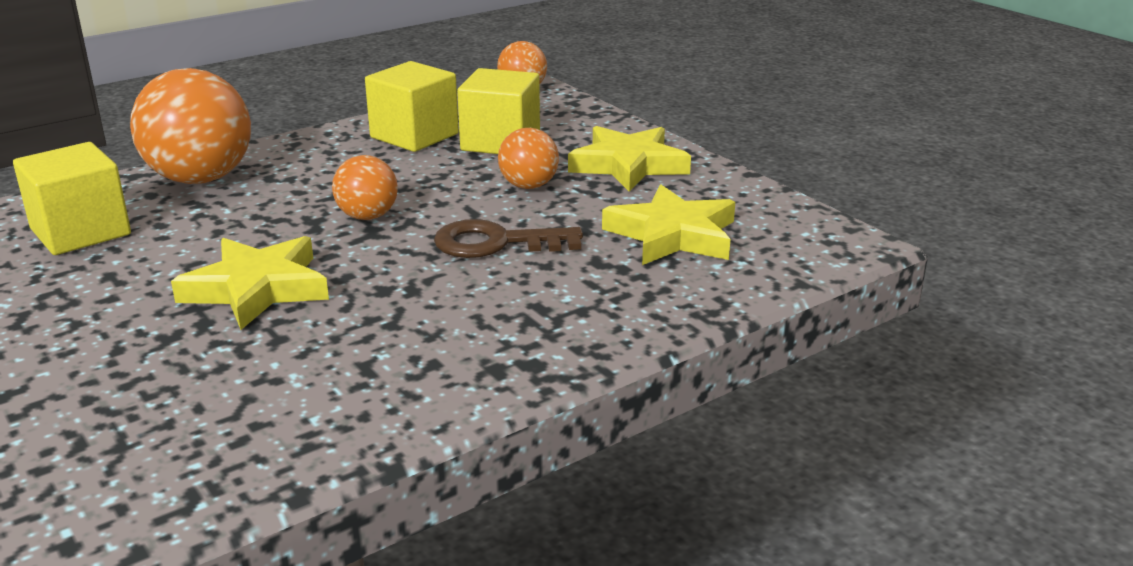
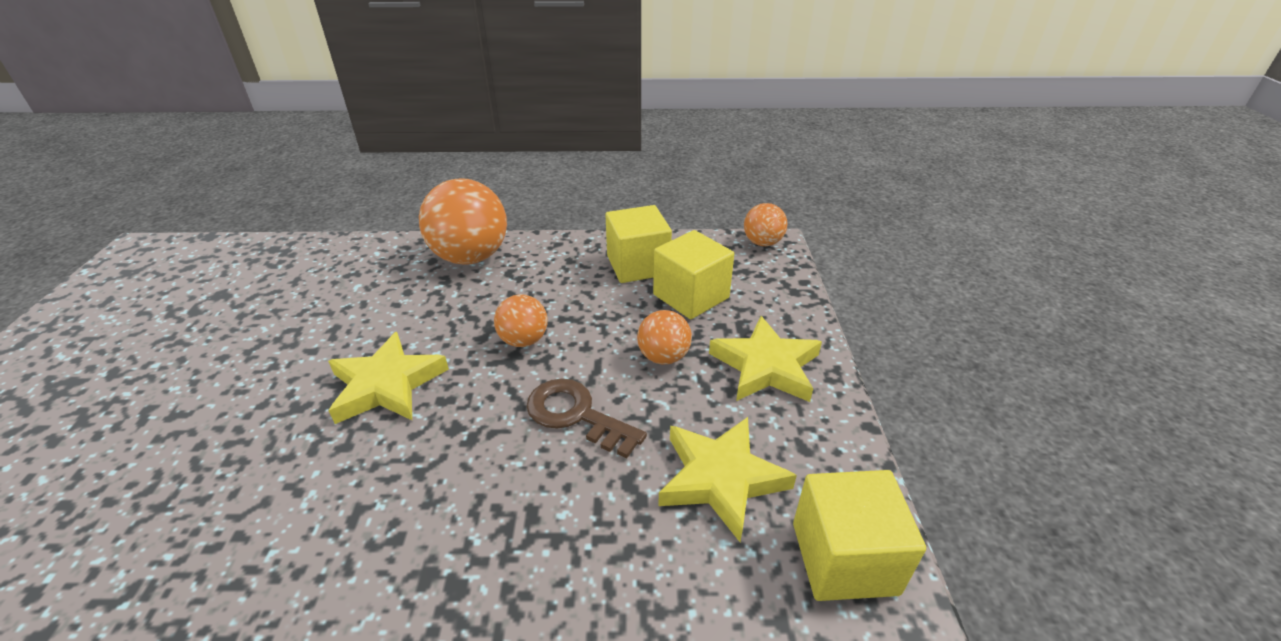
camera: 35 degrees right, 10 degrees up
yellow cube [13,142,131,255] -> yellow cube moved to [793,470,926,601]

